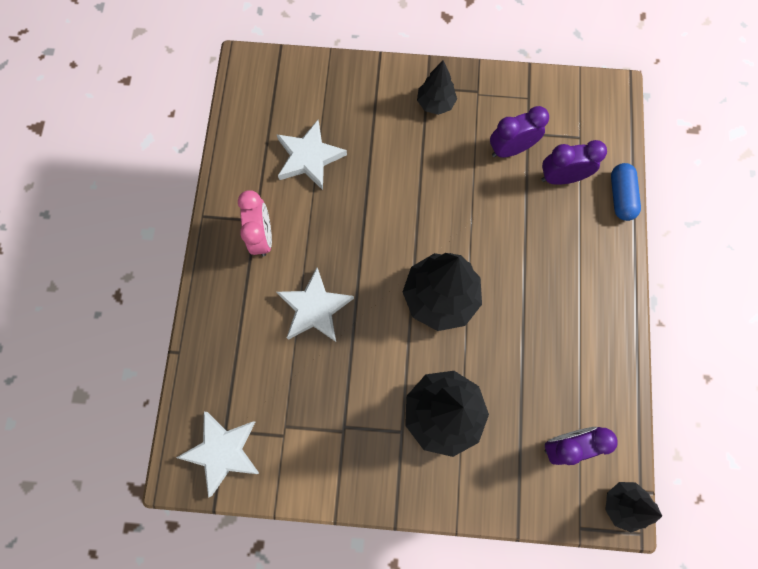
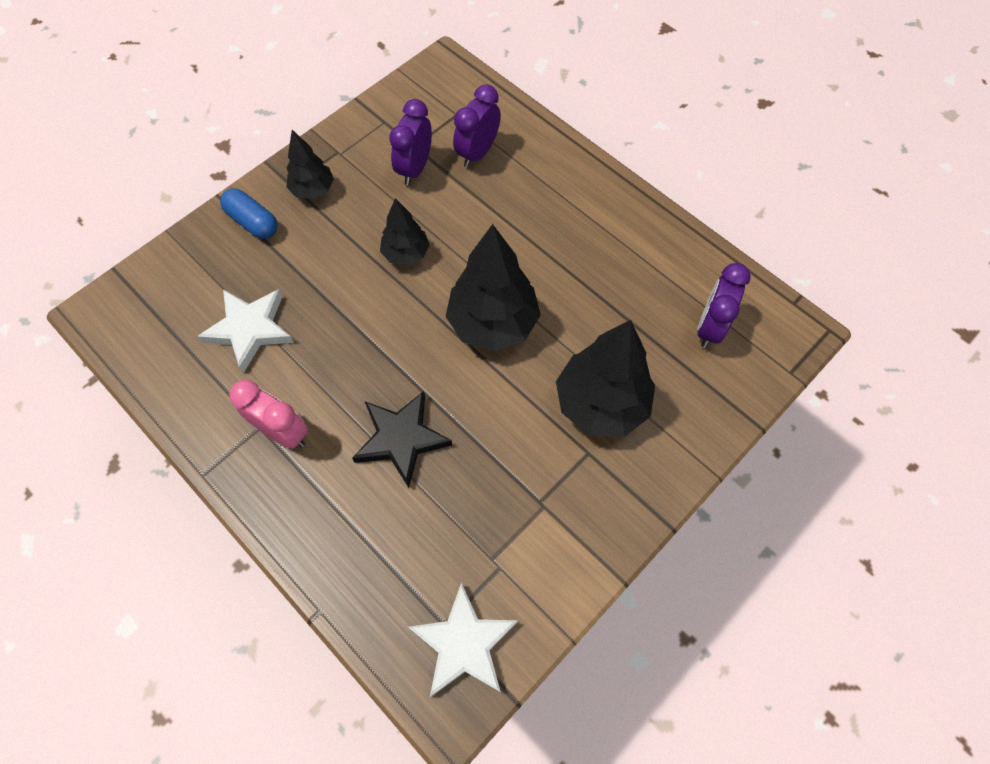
camera: 50 degrees left, 10 degrees down
white star [277,268,354,342] -> black star [352,391,452,488]
black tree [605,482,662,532] -> black tree moved to [380,198,430,266]
blue capsule [611,163,641,221] -> blue capsule moved to [220,188,278,239]

